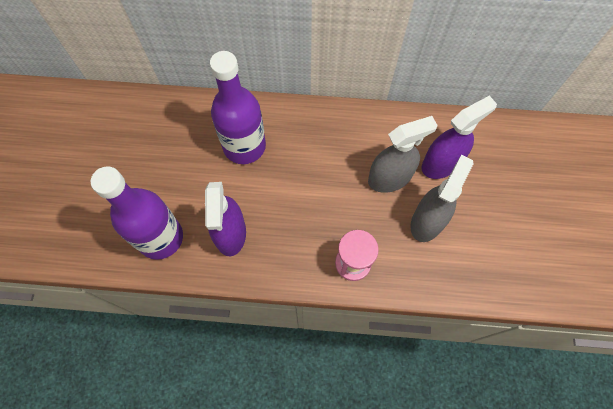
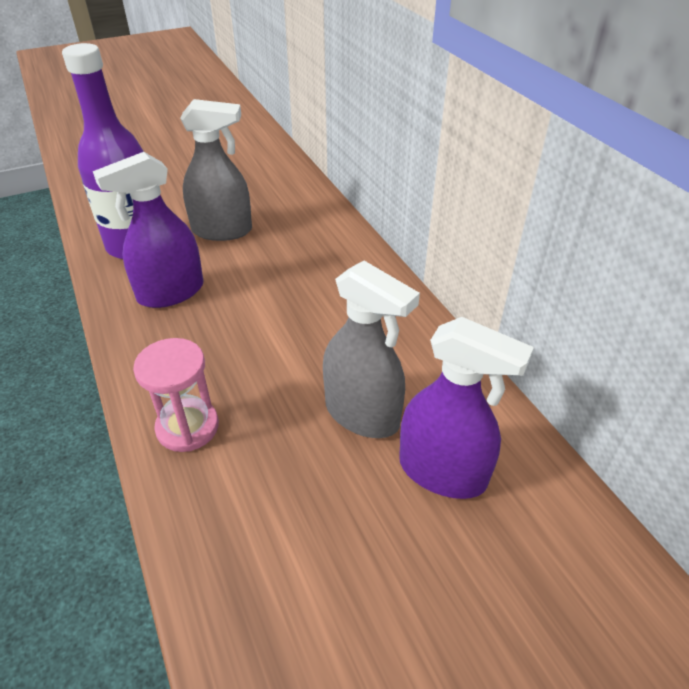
camera: 60 degrees right, 25 degrees down
purple bottle [210,51,266,164] -> none
grey spray bottle [410,155,473,242] -> grey spray bottle moved to [180,99,252,241]

